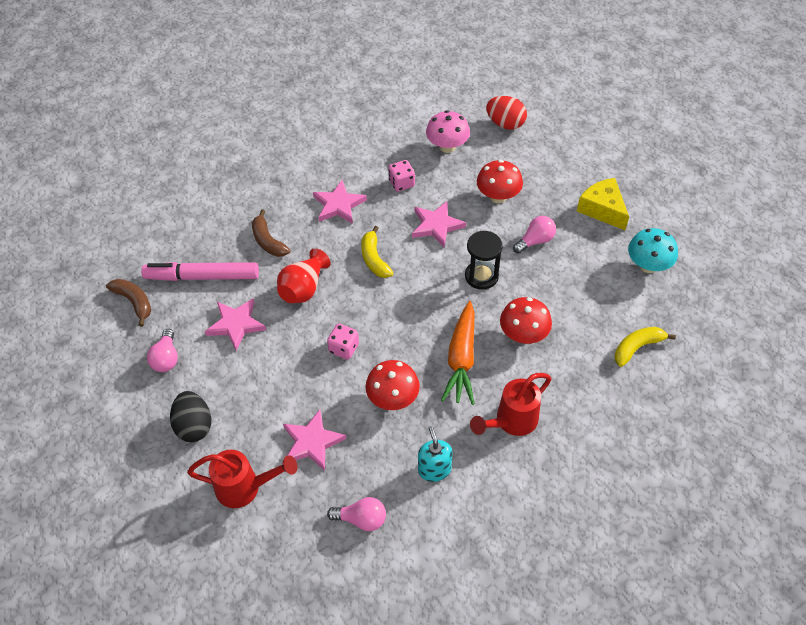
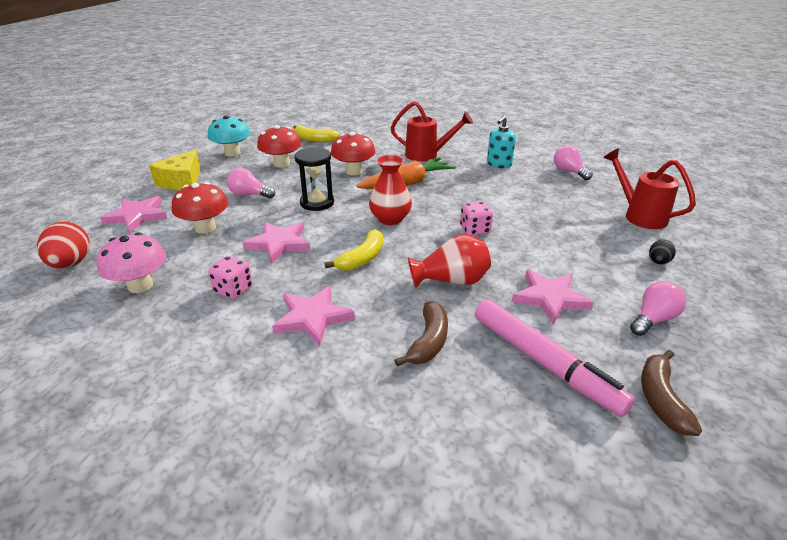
camera: 130 degrees left, 20 degrees down
black egg [170,391,211,442] -> black egg [649,239,676,264], size x0.55
pink star [283,409,346,471] -> pink star moved to [100,196,167,233]
red mushroom [365,360,420,410] -> red mushroom moved to [257,125,301,168]
none -> red vase [369,155,412,225]

